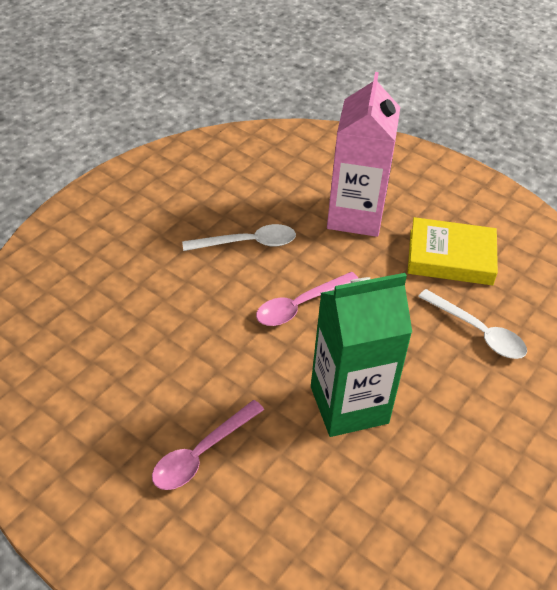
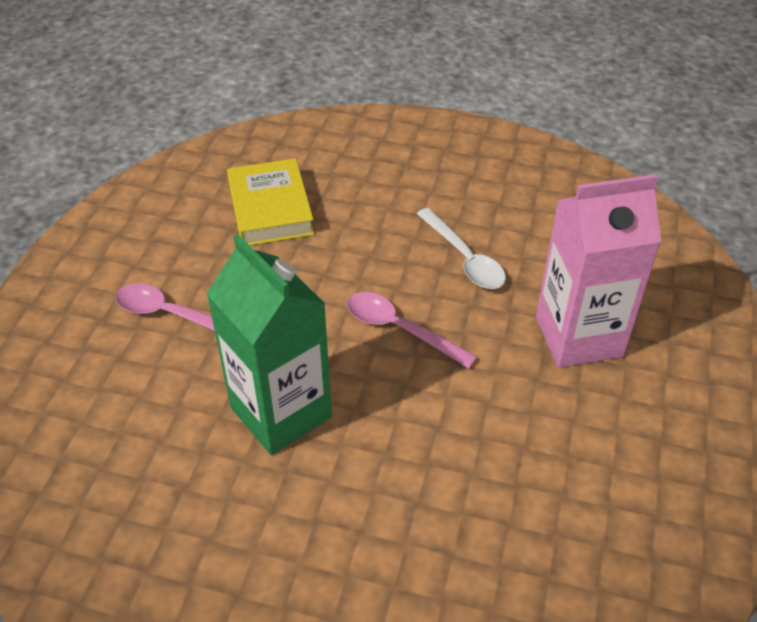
camera: 70 degrees right, 0 degrees up
yellow book [407,217,498,285] -> yellow book moved to [227,158,314,245]
white spoon [418,289,527,359] -> none

